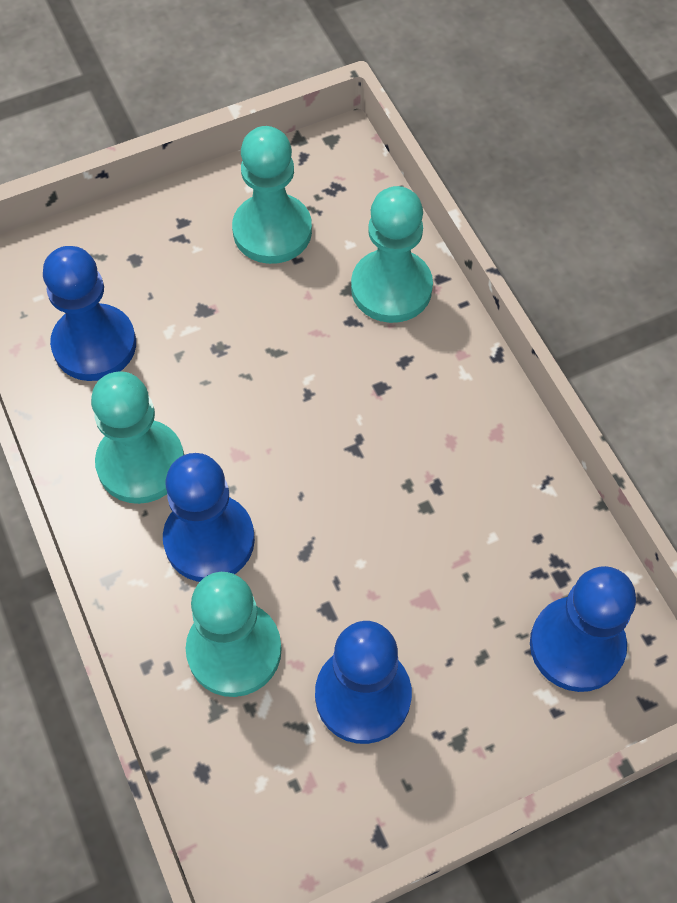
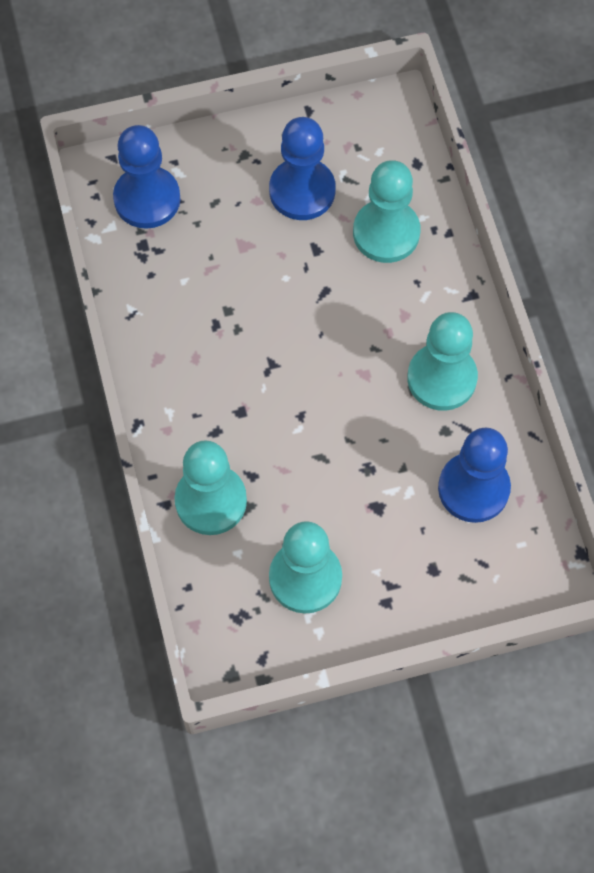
camera: 170 degrees left, 5 degrees up
blue pawn [163,453,255,582] -> none

